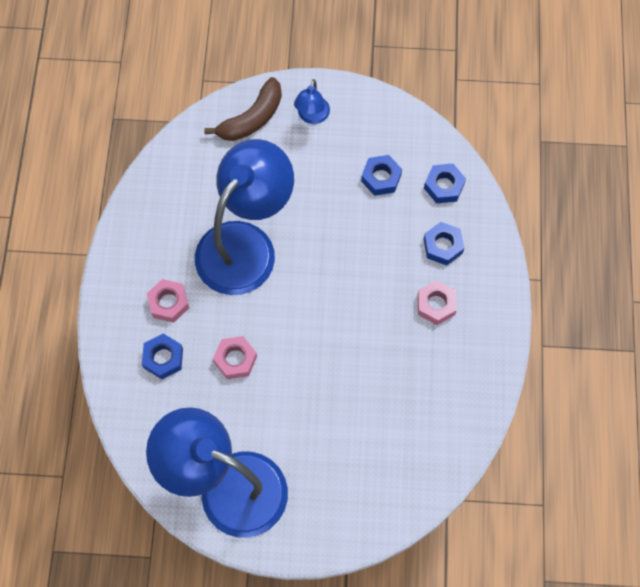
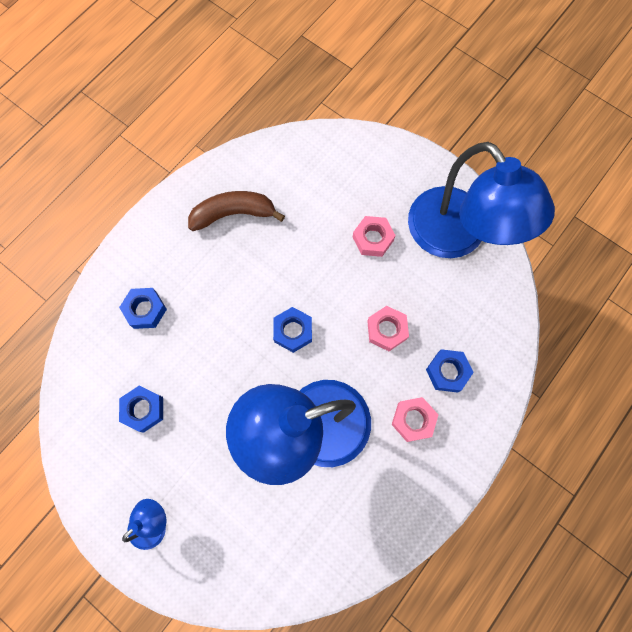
camera: 145 degrees left, 5 degrees up
brown banana [204,77,282,141] -> brown banana moved to [188,191,285,231]
pink nut [418,280,457,325] -> pink nut moved to [353,216,396,257]
blue nut [424,164,466,204] -> blue nut moved to [273,307,312,353]

